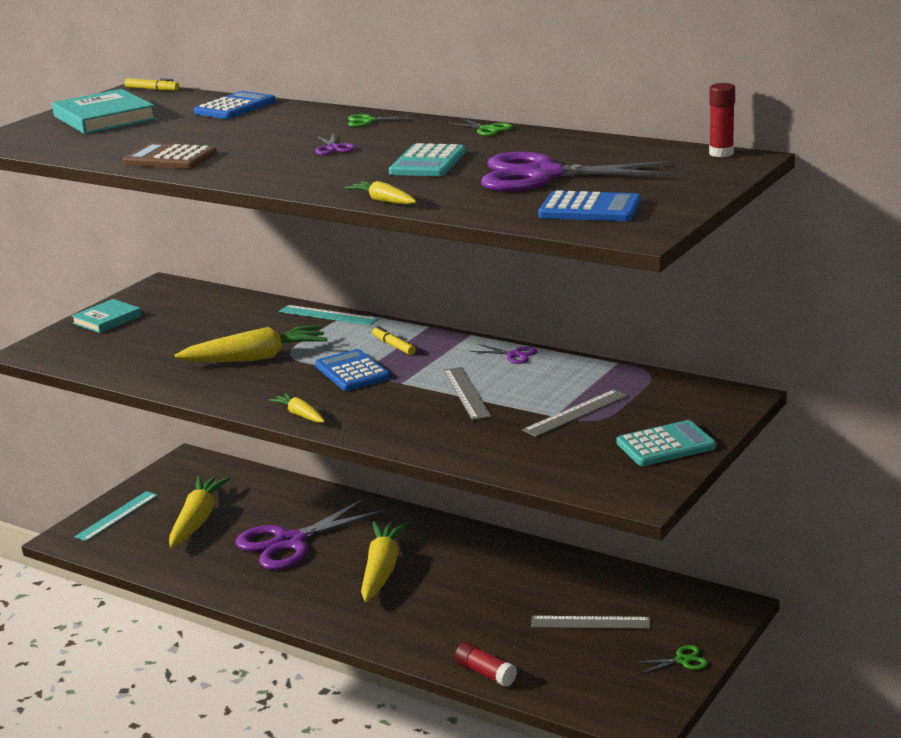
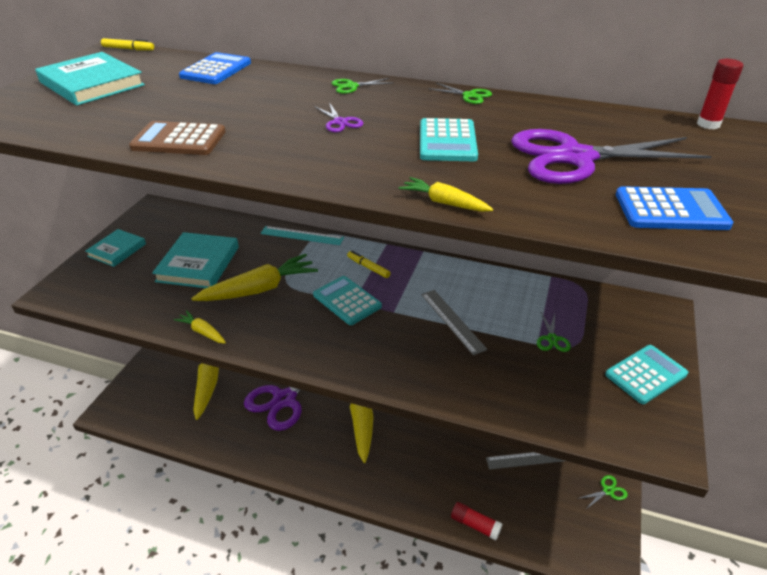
camera: 15 degrees left, 15 degrees up
turquoise ruler [74,491,158,541] -> none
yellow carrot [269,393,325,423] -> yellow carrot moved to [173,310,226,344]
blue calculator [315,349,390,391] -> turquoise calculator [313,276,382,325]
purple scissors [470,344,538,364] -> none
grey ruler [522,390,628,437] -> green scissors [537,313,571,352]
none -> turquoise book [152,232,239,288]

